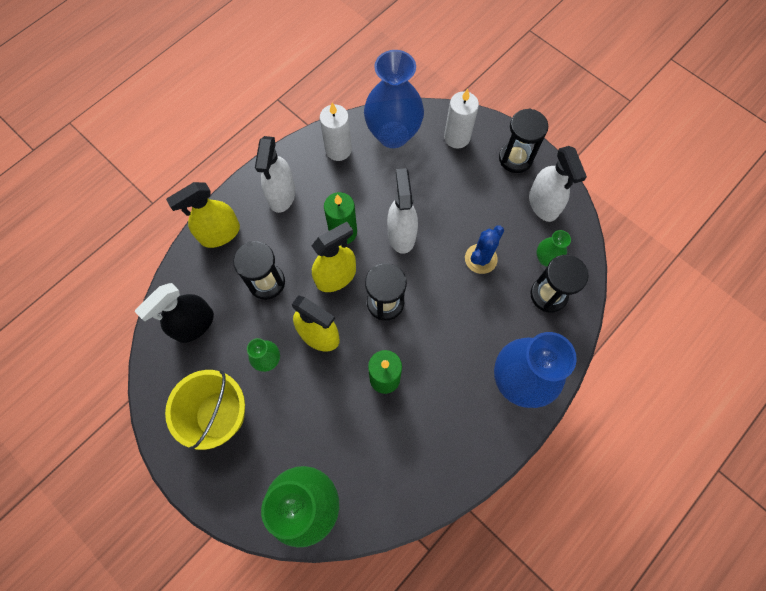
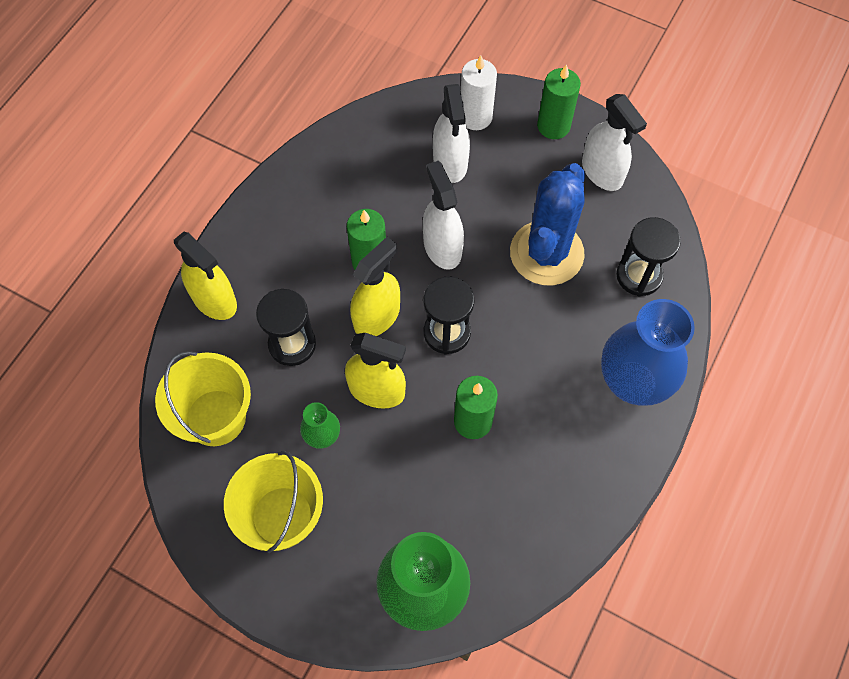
camera: 15 degrees left, 5 degrees down
black spray bottle [135,283,214,343] -> yellow bucket [155,351,251,446]
yellow spray bottle [166,182,240,248] -> yellow spray bottle turned 90 degrees counterclockwise [174,232,237,320]
white spray bottle [255,136,295,213] -> white spray bottle moved to [433,84,470,183]
white candle [320,103,352,161] -> none
blue vase [364,50,424,148] -> none
blue cactus [465,225,504,274] -> blue cactus [510,163,585,285], size x1.81
black hourglass [499,108,548,173] -> green candle [537,64,581,139]
green vase [536,230,571,266] -> none

